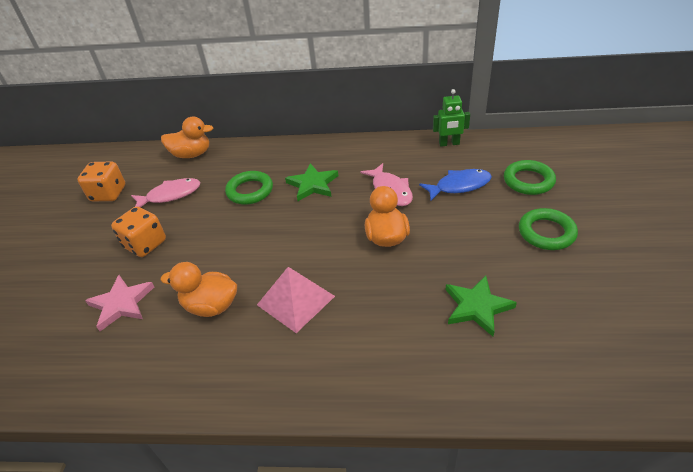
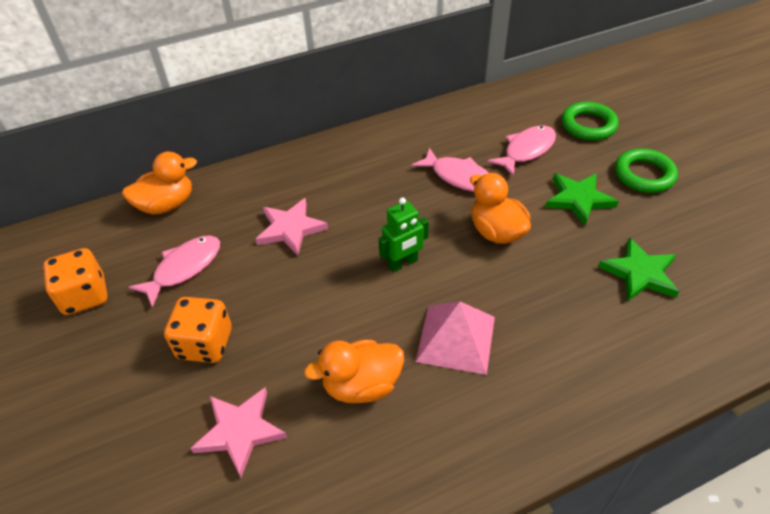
camera: 30 degrees left, 5 degrees up
green ring [225,171,273,205] -> pink star [256,198,328,256]
green star [285,163,338,201] -> green star moved to [545,173,619,226]
blue fish [419,169,492,201] -> pink fish [487,126,556,177]
green robot [433,89,470,147] -> green robot moved to [379,197,429,272]

